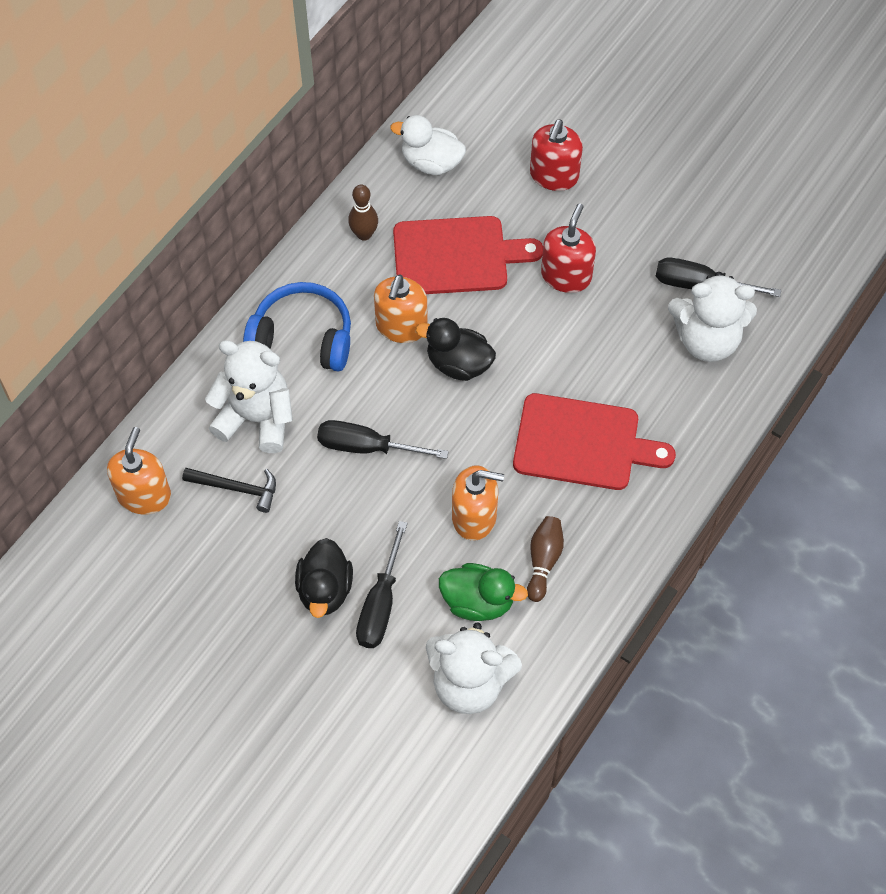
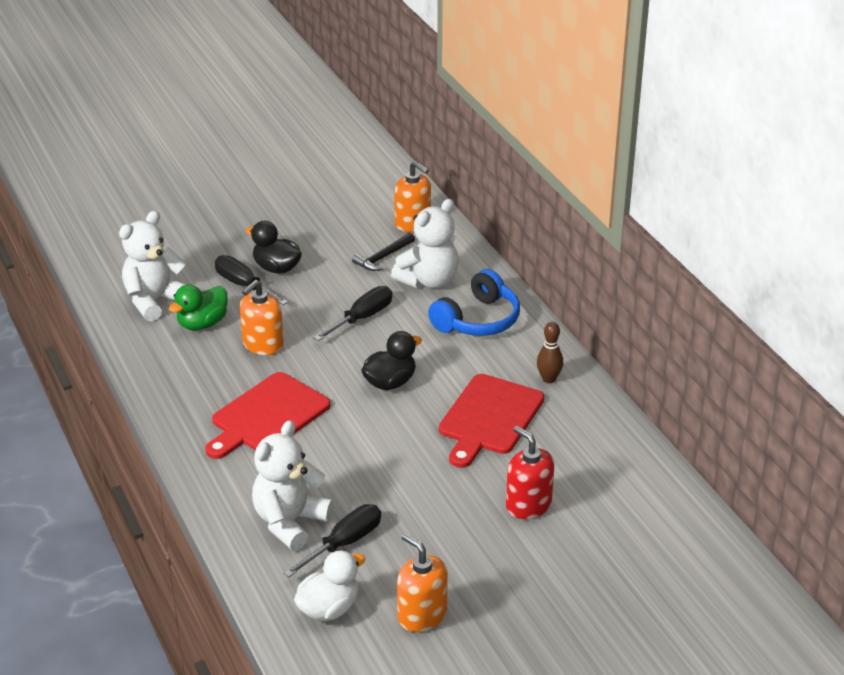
camera: 120 degrees right, 25 degrees down
orange soap dispenser [374,274,428,343] -> orange soap dispenser moved to [397,533,448,632]
white duck [390,115,466,175] -> white duck moved to [294,550,365,621]
brown bowling pin [527,516,564,602] -> none
red soap dispenser [541,204,596,293] -> none

